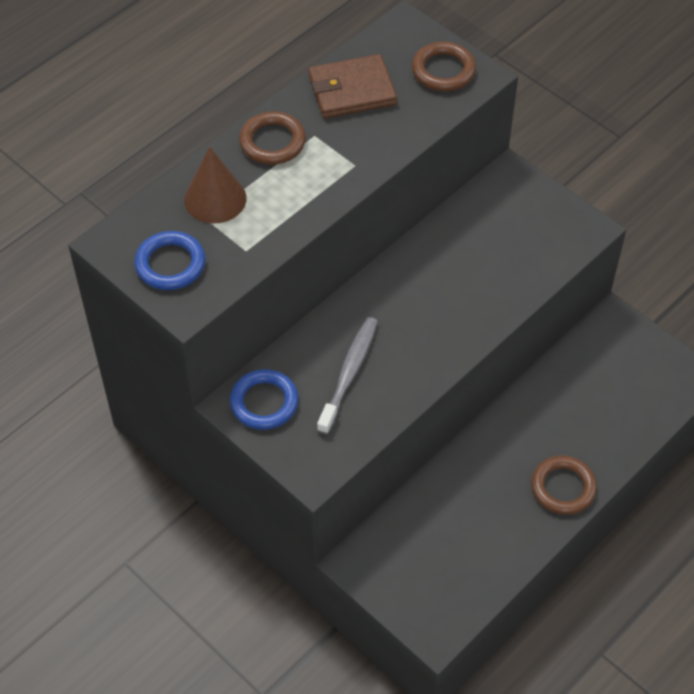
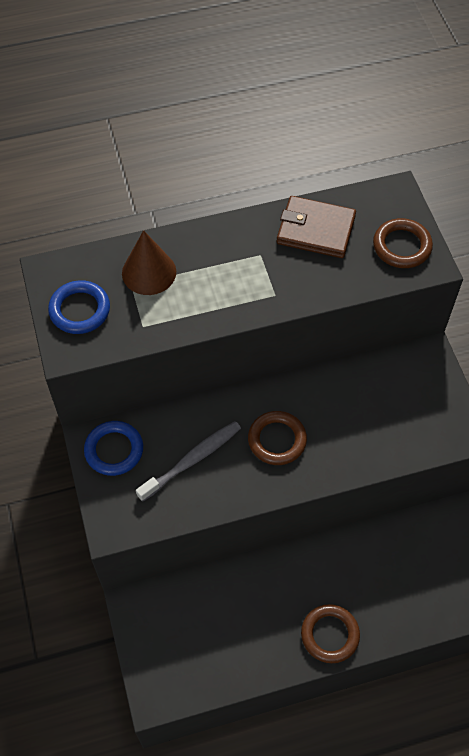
camera: 30 degrees right, 5 degrees up
brown ring [239,111,306,165] -> brown ring moved to [248,411,307,465]

